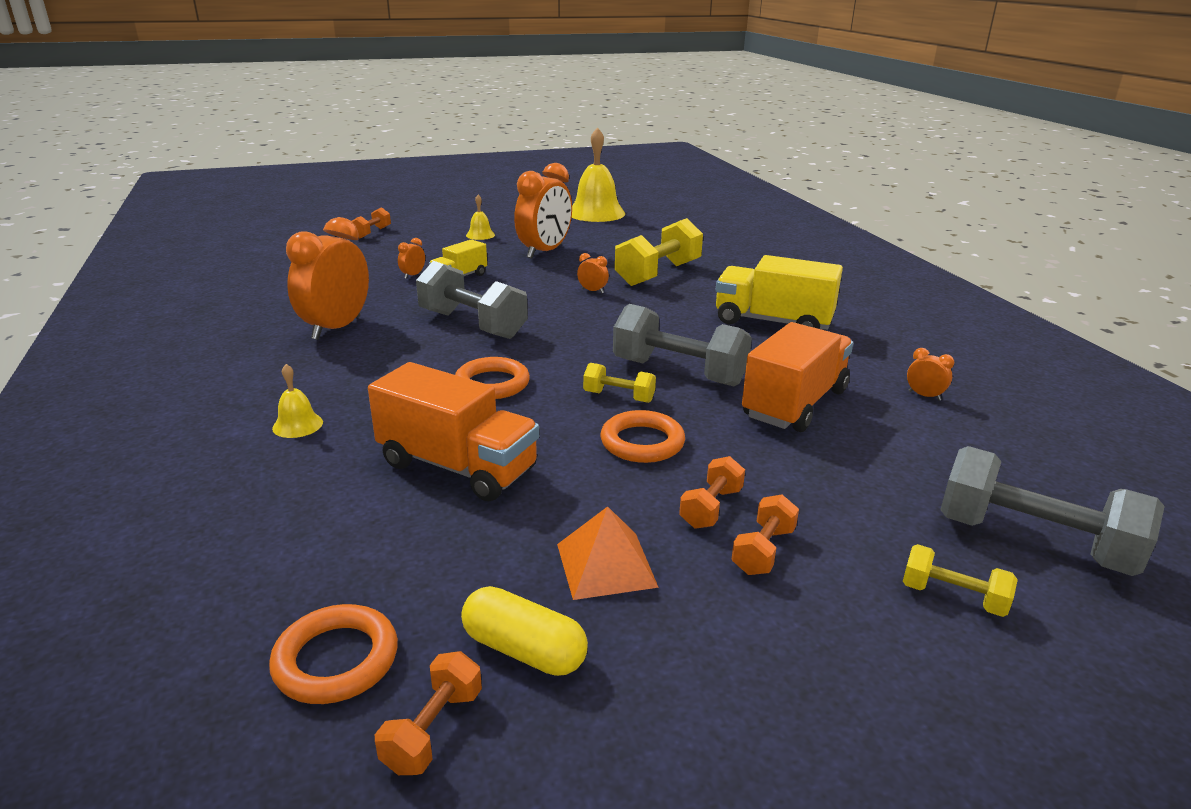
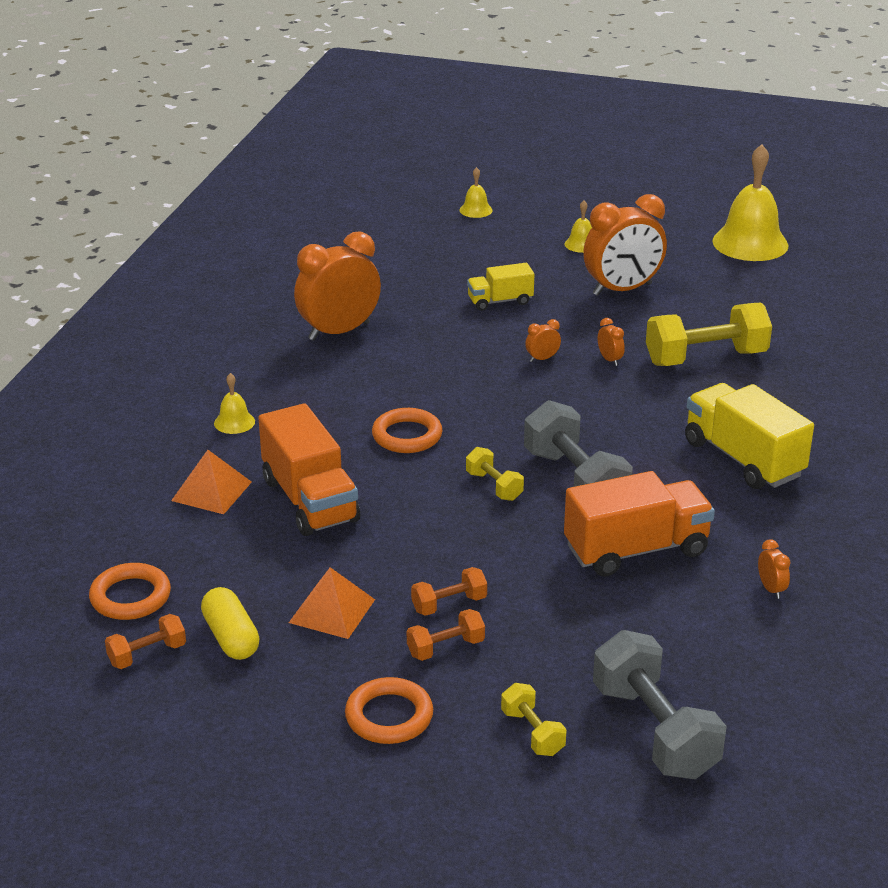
camera: 35 degrees right, 5 degrees up
orange dumbbell [352,207,391,238] -> yellow bell [460,167,493,218]
orange clock [398,238,425,279] -> orange clock moved to [525,319,561,362]
grey dumbbell [416,261,528,339] -> none
orange ring [600,410,685,463] -> orange ring moved to [345,677,433,744]
none -> orange pyramid [171,450,252,514]

